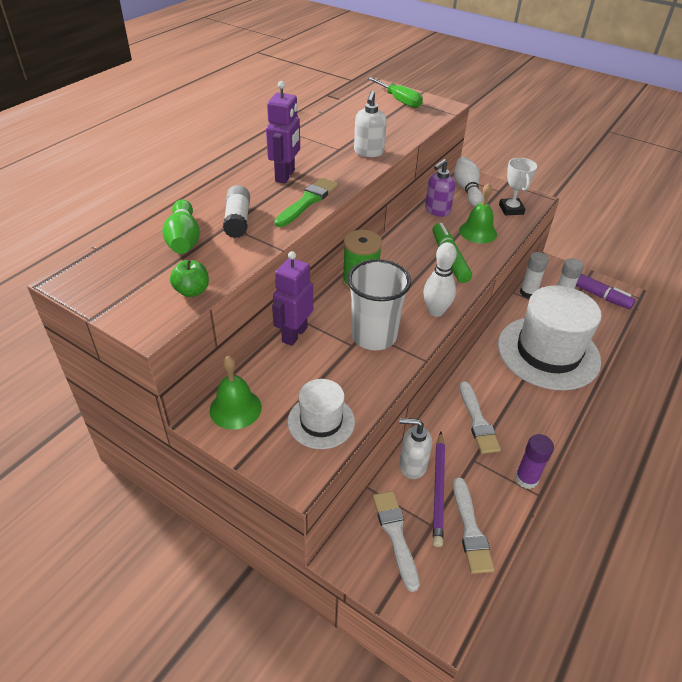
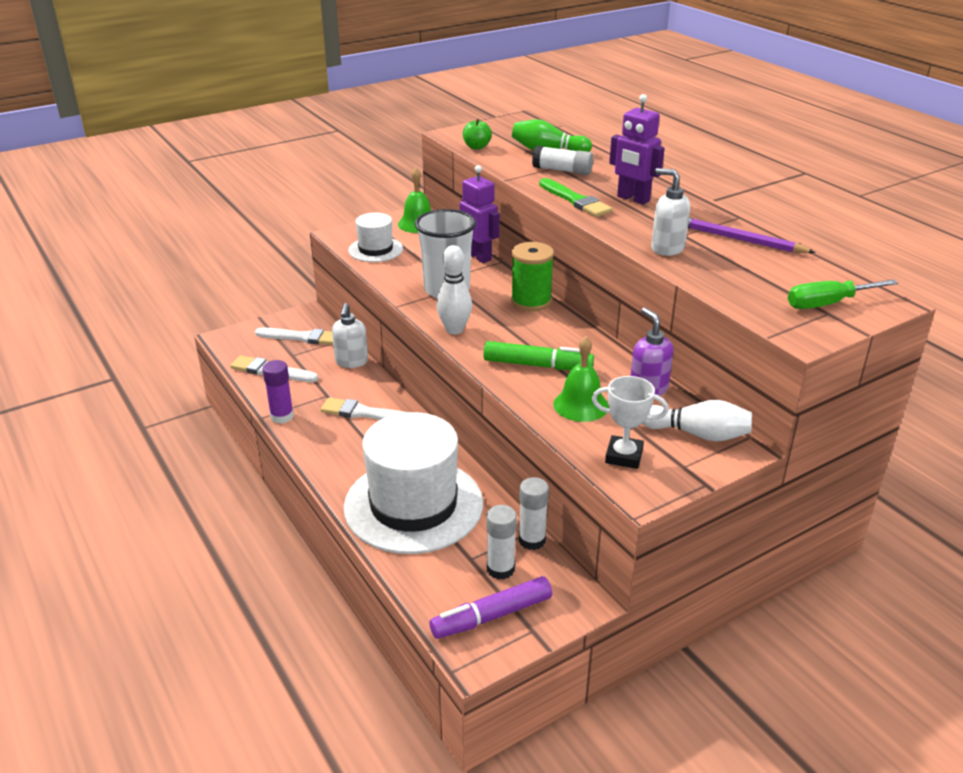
camera: 115 degrees right, 10 degrees down
white soap dispenser [399,418,432,479] -> white soap dispenser turned 150 degrees clockwise [332,303,368,368]
purple pencil [433,432,445,547] -> purple pencil moved to [688,217,816,253]

